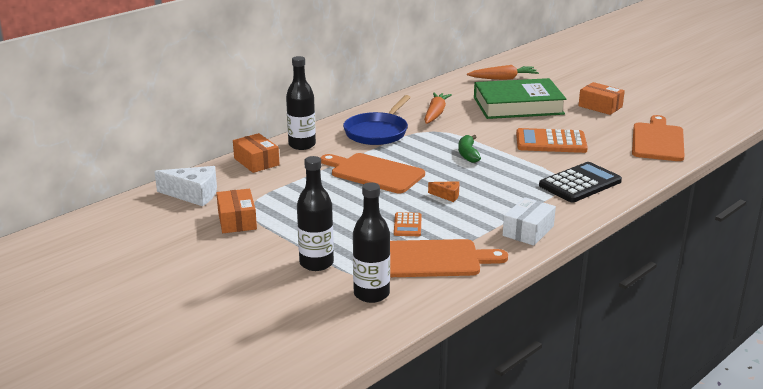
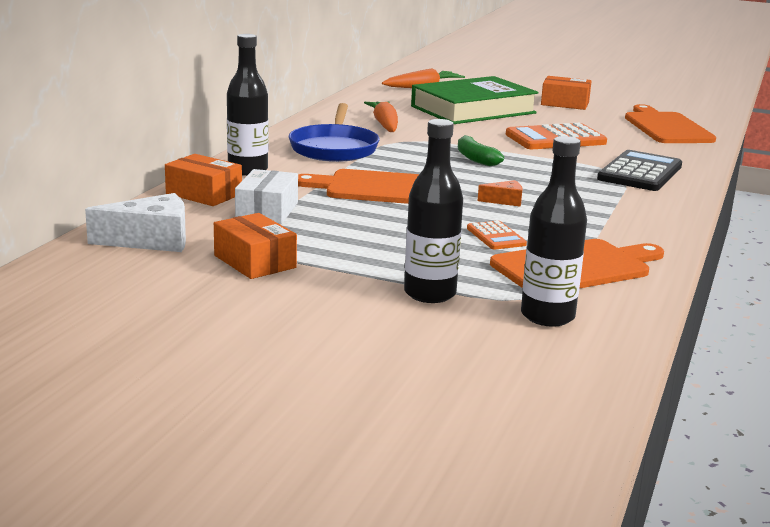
camera: 25 degrees left, 5 degrees down
white box [503,197,556,246] -> white box moved to [235,169,298,224]

